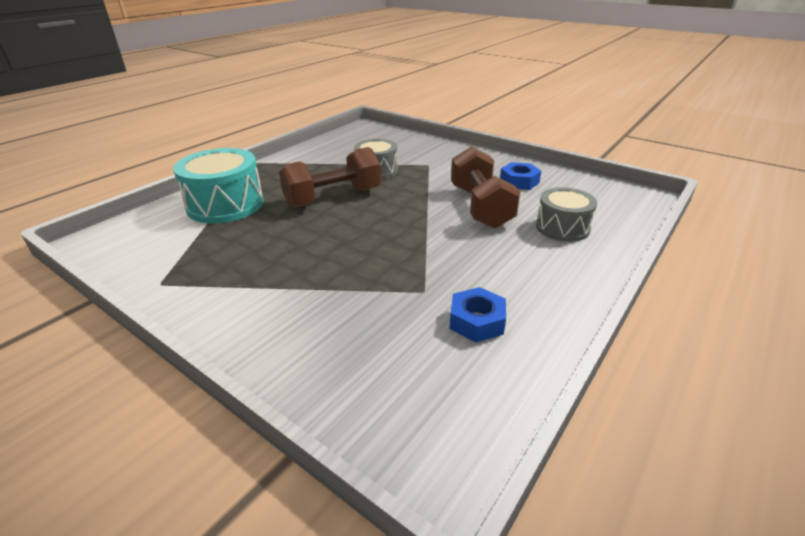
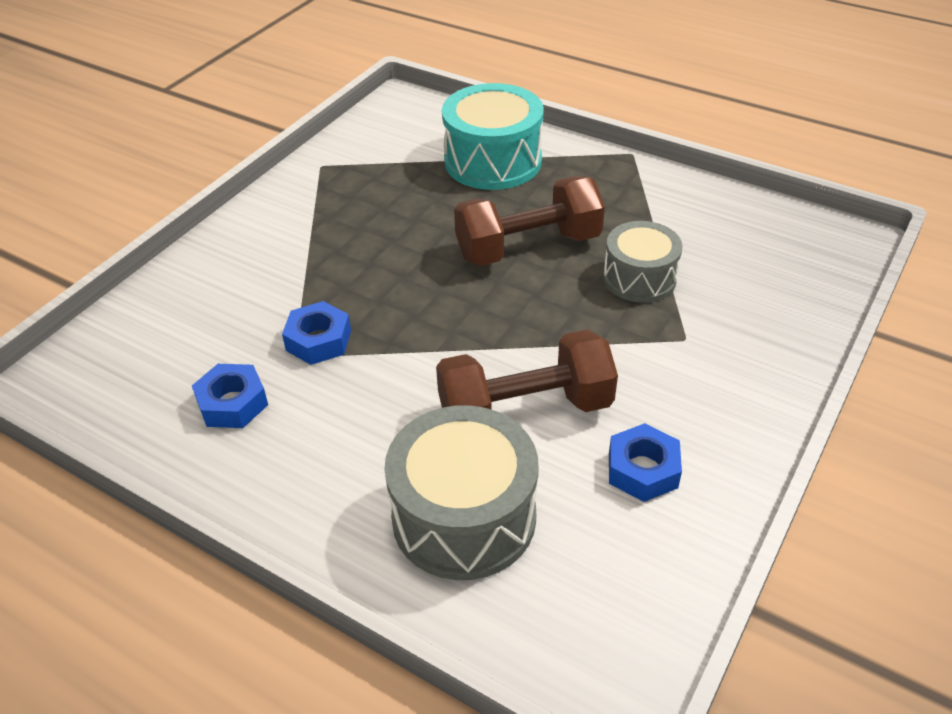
camera: 85 degrees right, 10 degrees up
brown dumbbell [279,147,381,208] -> brown dumbbell turned 75 degrees counterclockwise [454,176,605,266]
grey drum [536,187,597,242] -> grey drum [384,405,539,580], size x1.56
none -> blue nut [282,301,351,365]

